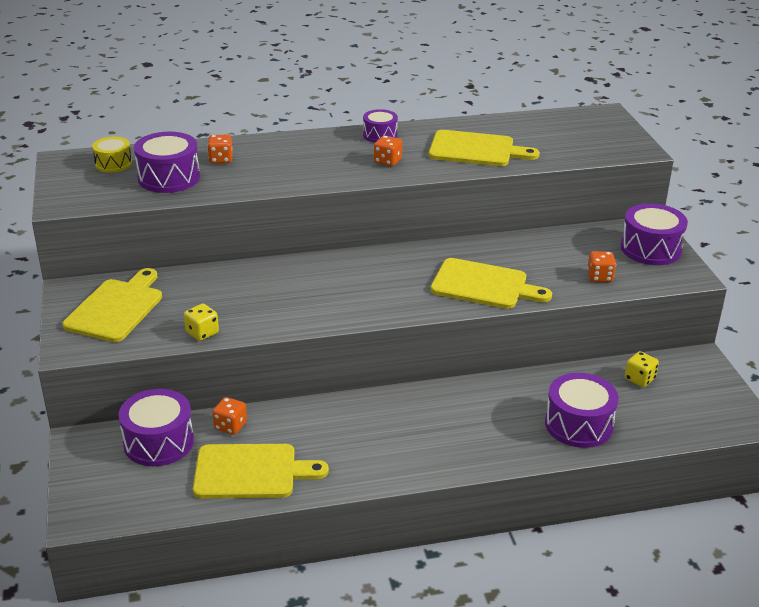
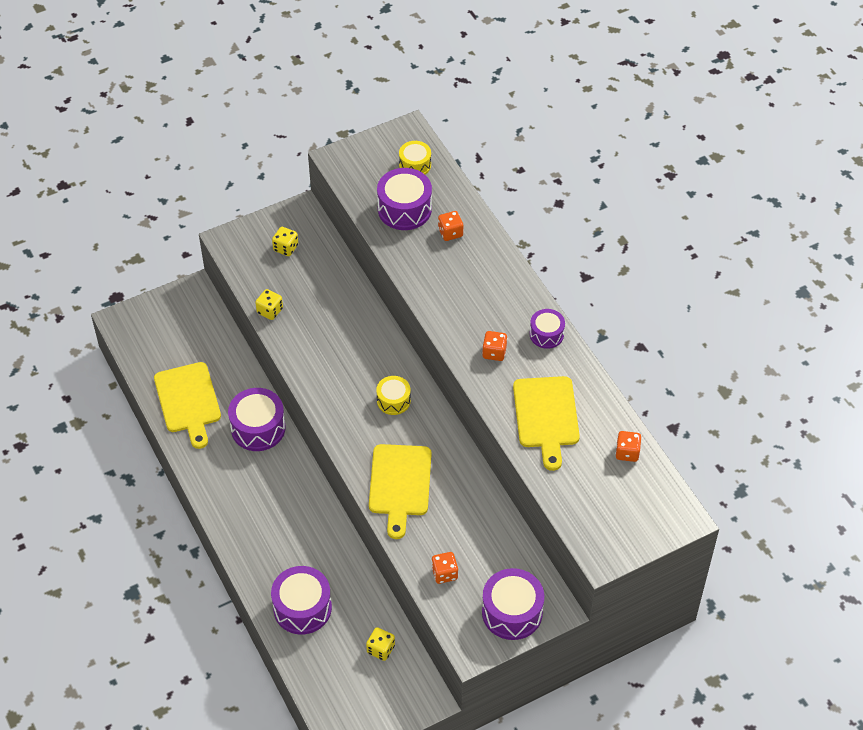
camera: 75 degrees right, 20 degrees up
yellow cutting board [62,268,162,342] -> yellow dice [272,227,298,256]
purple drum [118,389,194,466] -> purple drum moved to [228,388,286,451]
orange dice [213,397,247,435] -> orange dice moved to [615,431,642,462]
none -> yellow drum [376,376,411,415]

